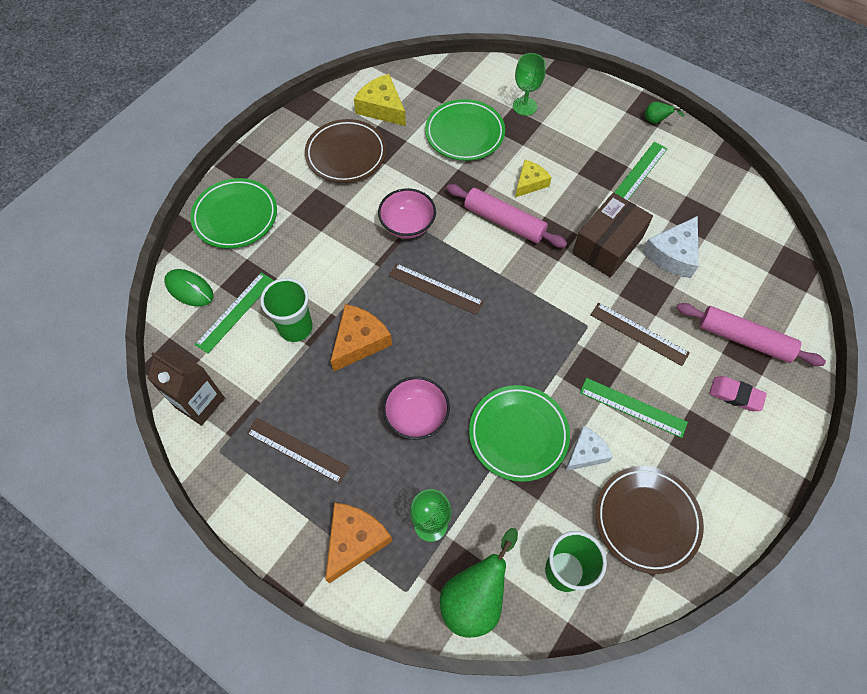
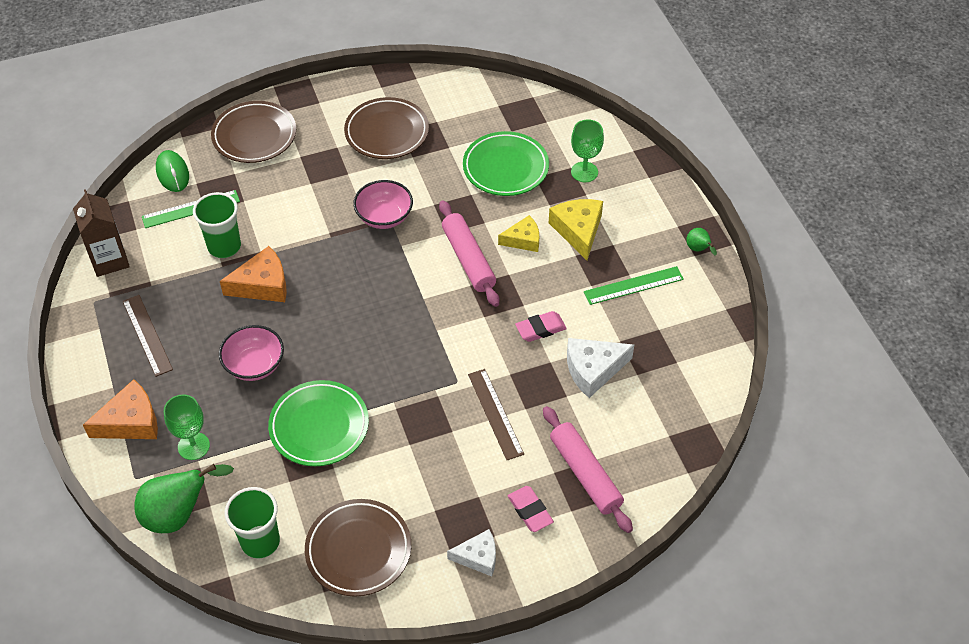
camera: 35 degrees right, 10 degrees down
green plate [190,178,277,249] -> brown plate [211,101,296,163]
yellow cheese [354,74,406,126] -> yellow cheese moved to [549,199,603,260]
brown ruler [389,264,484,315] -> none
white cheese [565,426,613,471] -> white cheese moved to [447,529,496,576]
brown box [572,192,653,278] -> pink eraser [515,311,567,342]
green ruler [580,378,688,438] -> none

